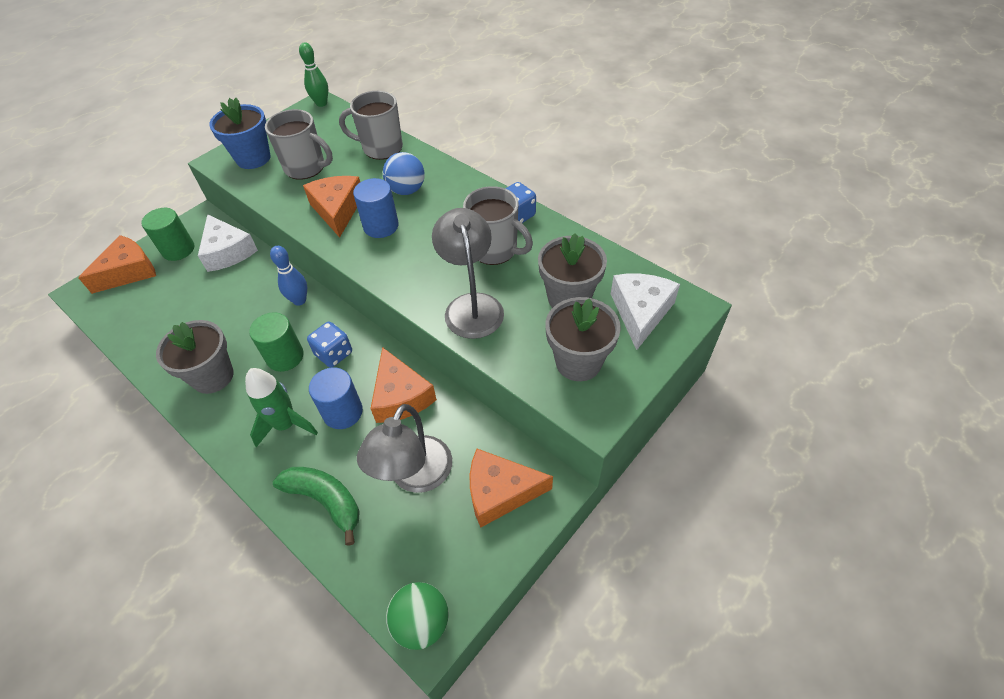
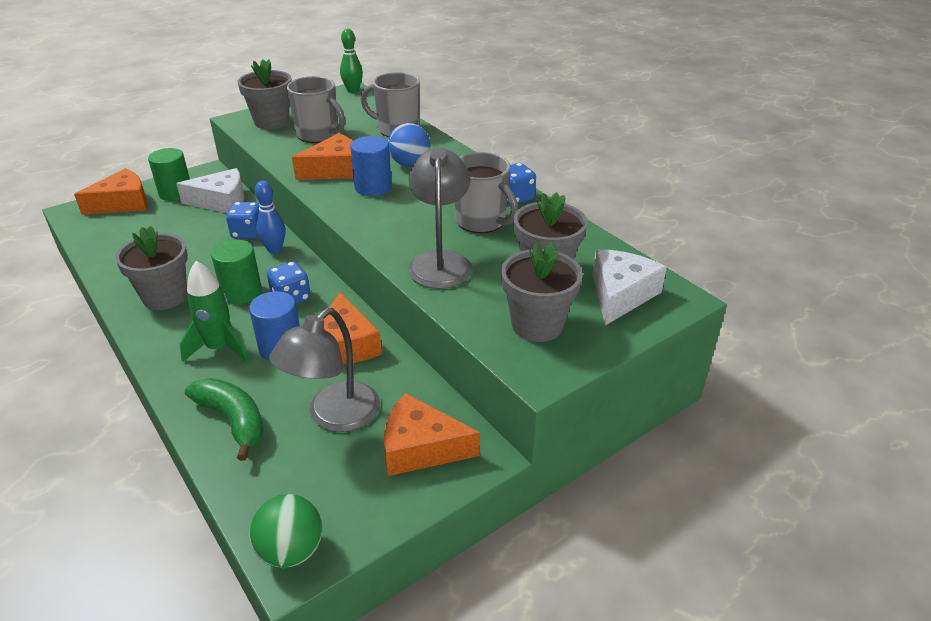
camera: 10 degrees right, 15 degrees down
white cheese [198,214,258,272] -> white cheese turned 75 degrees counterclockwise [176,168,244,213]
blue flower pot [209,98,271,169] -> grey flower pot [238,59,292,129]
orange cheese [303,176,360,238] -> orange cheese turned 60 degrees clockwise [292,133,353,180]
none -> blue dice [226,202,260,239]

